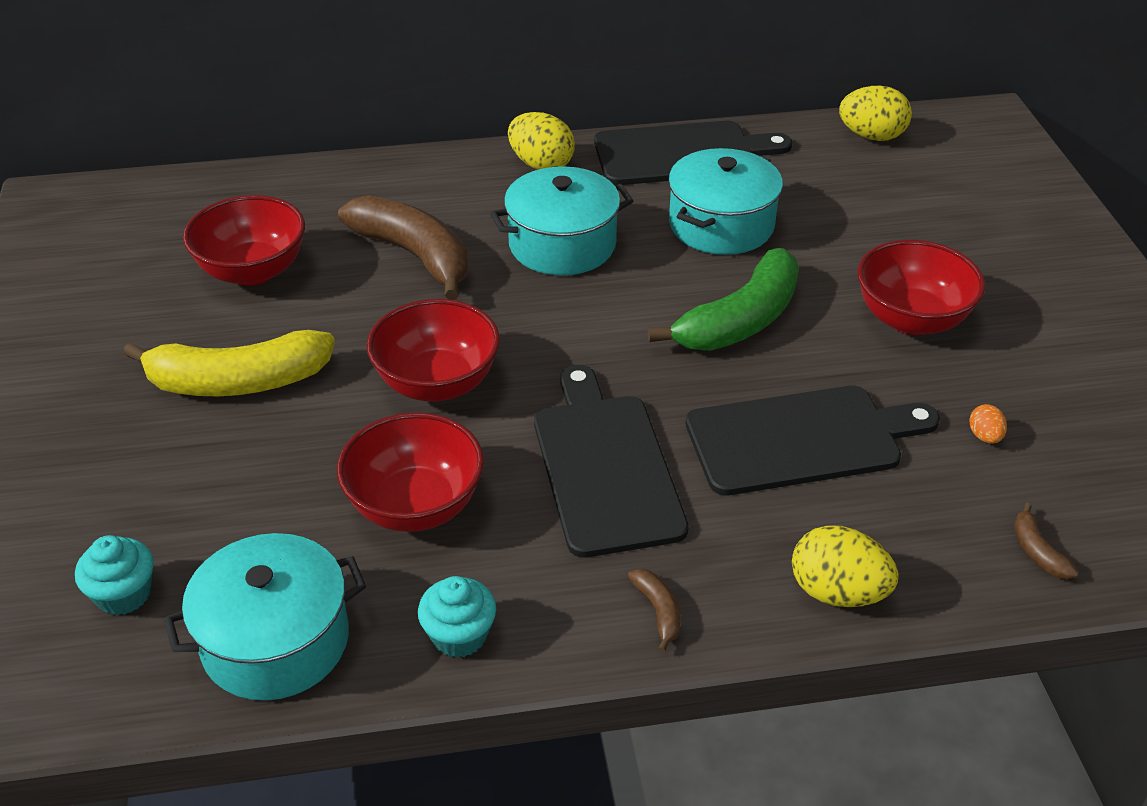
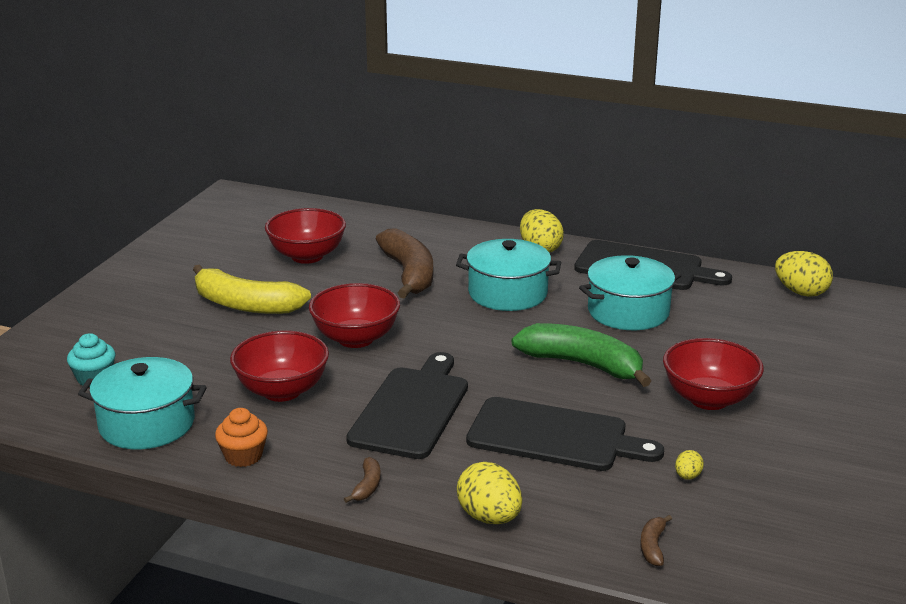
camera: 30 degrees right, 15 degrees down
turquoise cupcake [418,576,496,658] -> orange cupcake [215,408,268,467]
green banana [648,248,799,351] -> green banana turned 135 degrees counterclockwise [511,323,651,387]
orange egg [969,404,1007,444] -> yellow egg [675,450,704,480]

